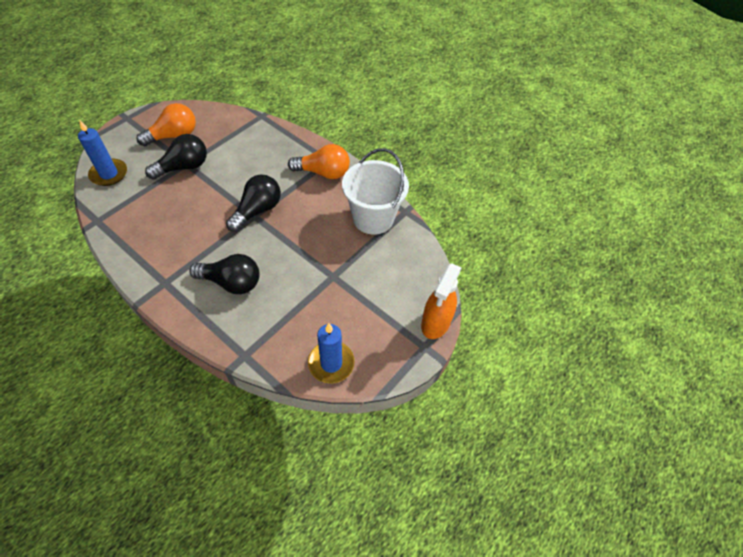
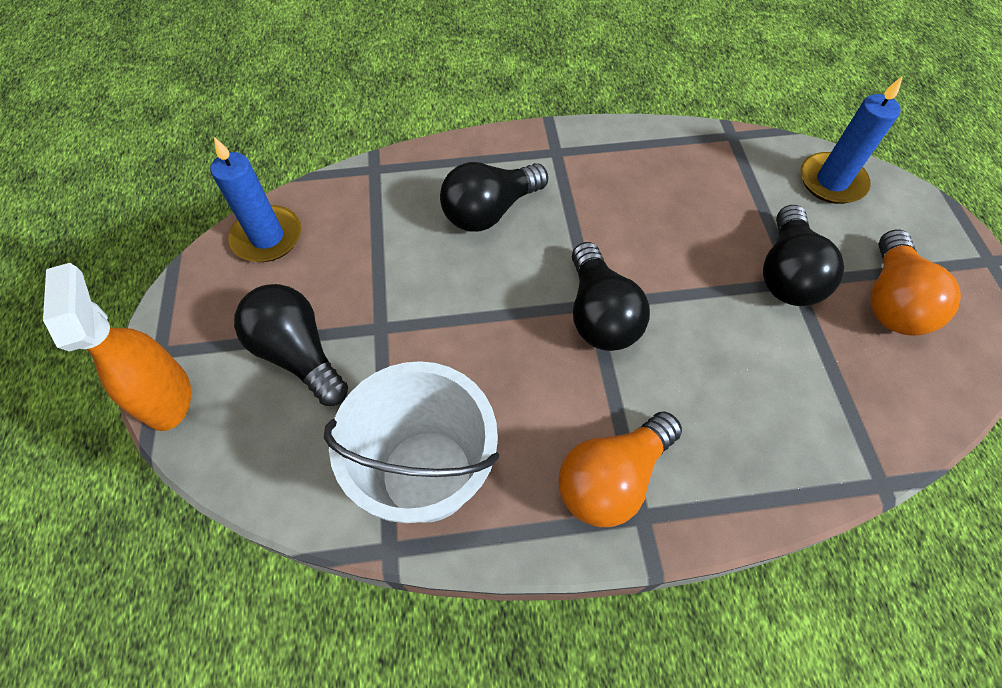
camera: 135 degrees right, 5 degrees up
none -> black light bulb [234,284,348,406]

